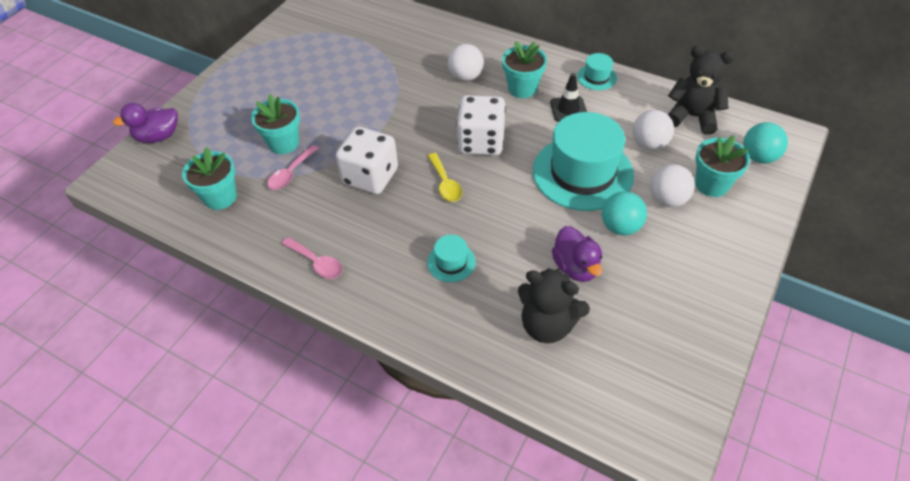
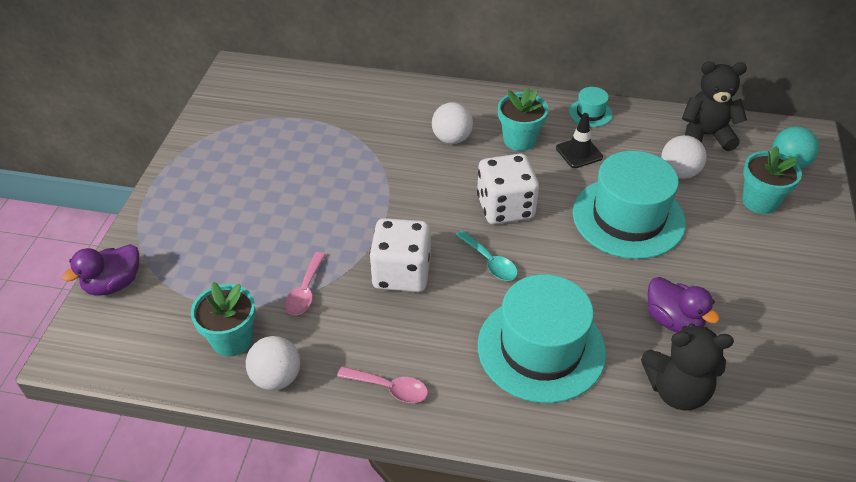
camera: 20 degrees left, 5 degrees down
turquoise flower pot [251,94,300,154] -> none
turquoise hat [427,235,476,282] -> turquoise hat [478,274,606,403], size x2.27
yellow spoon [428,153,462,202] -> turquoise spoon [455,230,518,281]
turquoise ball [602,191,647,235] -> none
white ball [650,164,695,207] -> white ball moved to [246,336,300,390]

